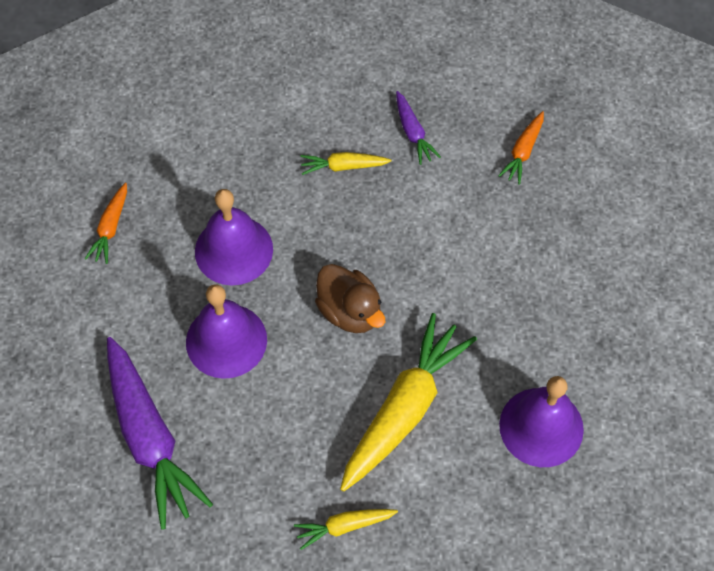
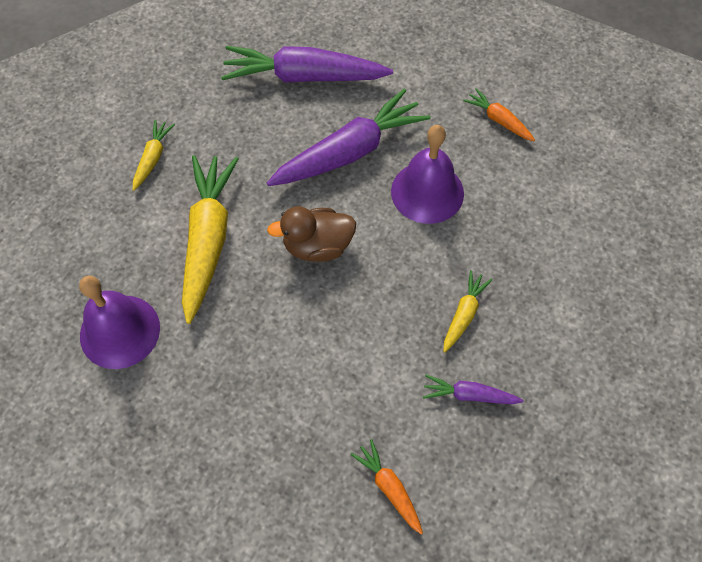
camera: 120 degrees right, 0 degrees up
purple bell [186,284,267,379] -> purple carrot [267,88,430,186]
yellow carrot [340,313,477,492] -> yellow carrot turned 150 degrees counterclockwise [182,155,239,324]

